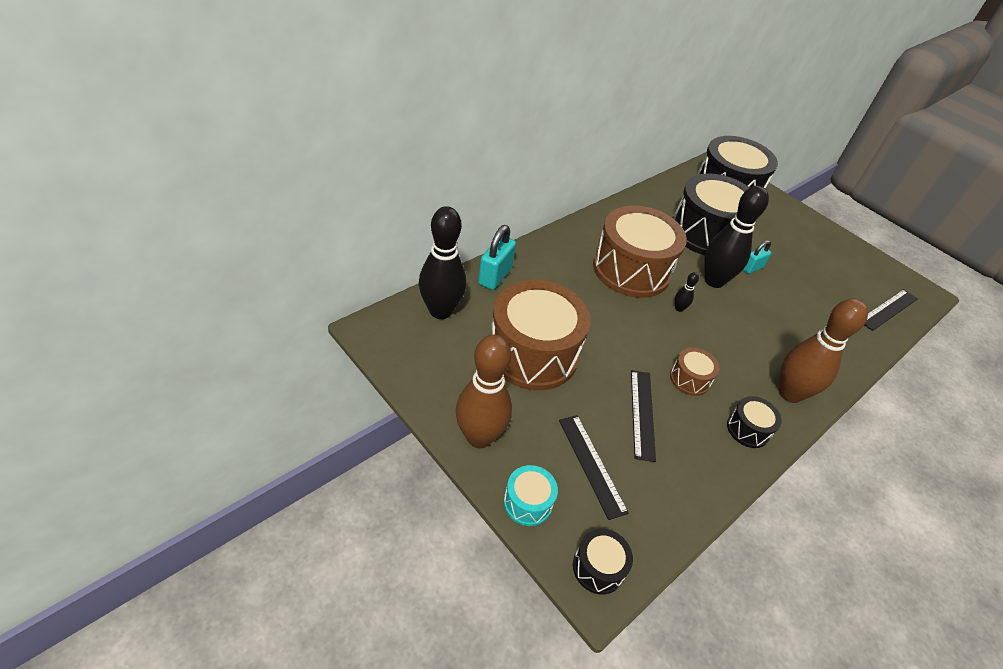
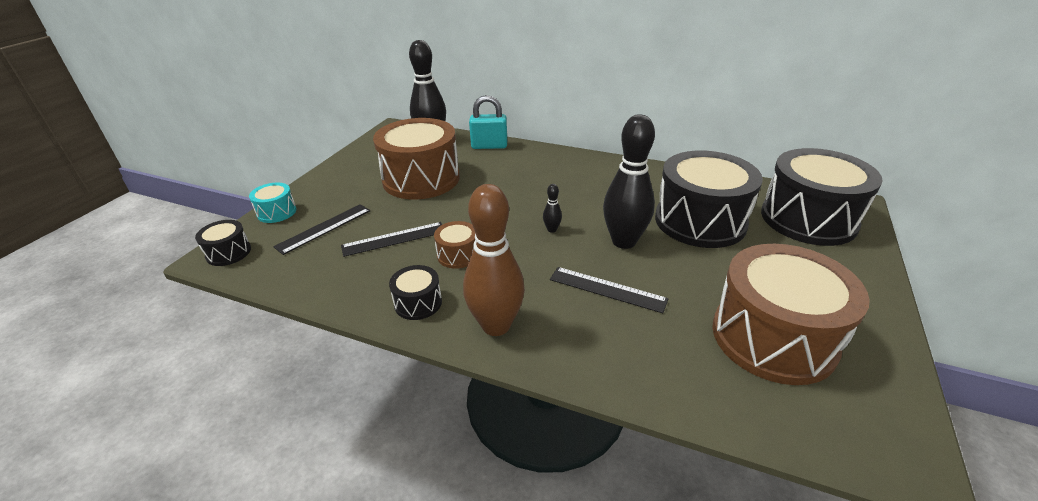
camera: 70 degrees right, 10 degrees down
brown bowling pin [456,334,512,448] -> none
brown drum [593,206,687,298] -> brown drum moved to [712,244,870,385]
turquoise padlock [743,240,771,274] -> none
black ruler [865,289,917,331] -> black ruler moved to [550,267,668,313]

